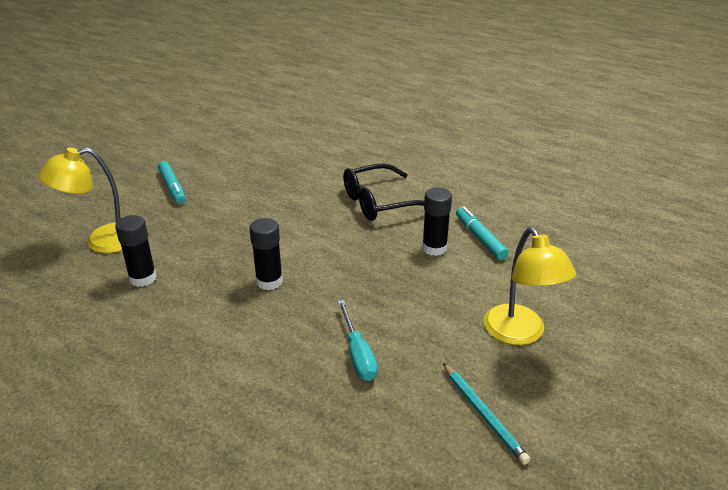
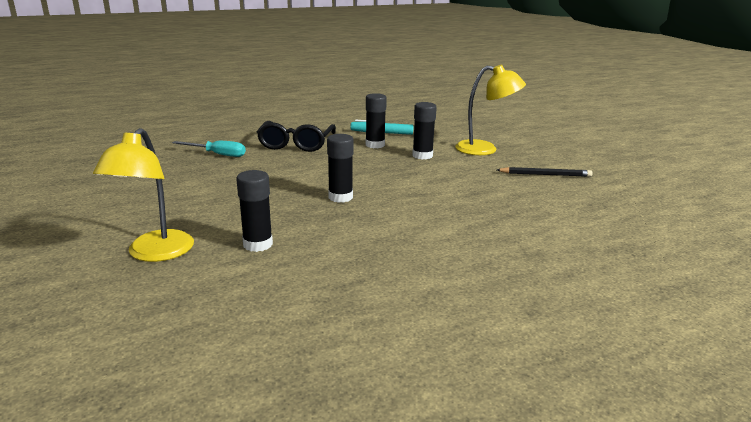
camera: 60 degrees left, 10 degrees down
turquoise marker [158,161,186,204] -> none
turquoise screwdriver [338,300,378,381] -> turquoise screwdriver moved to [172,141,246,157]
turquoise pencil [443,363,531,465] -> black pencil [497,167,592,177]
none -> black glue stick [412,102,437,160]

